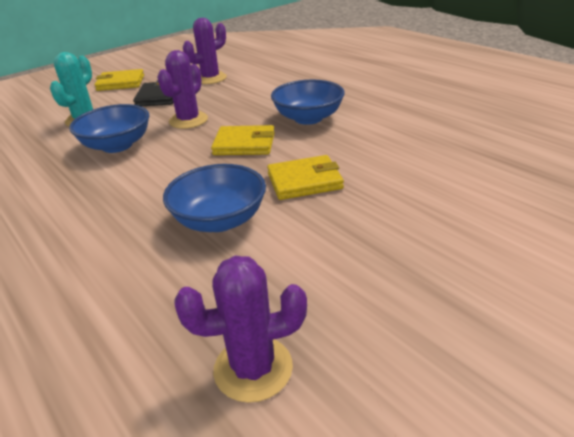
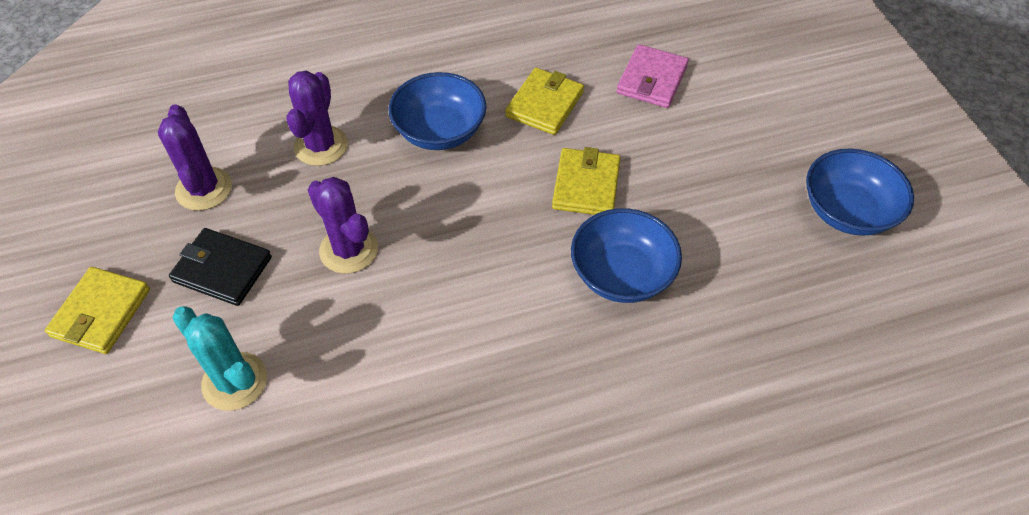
camera: 70 degrees left, 20 degrees up
blue bowl [69,104,149,153] -> blue bowl moved to [806,149,914,236]
purple cactus [175,256,307,403] -> purple cactus moved to [286,71,348,166]
yellow wallet [211,125,275,155] -> yellow wallet moved to [505,68,584,135]
none -> pink wallet [616,44,689,108]

